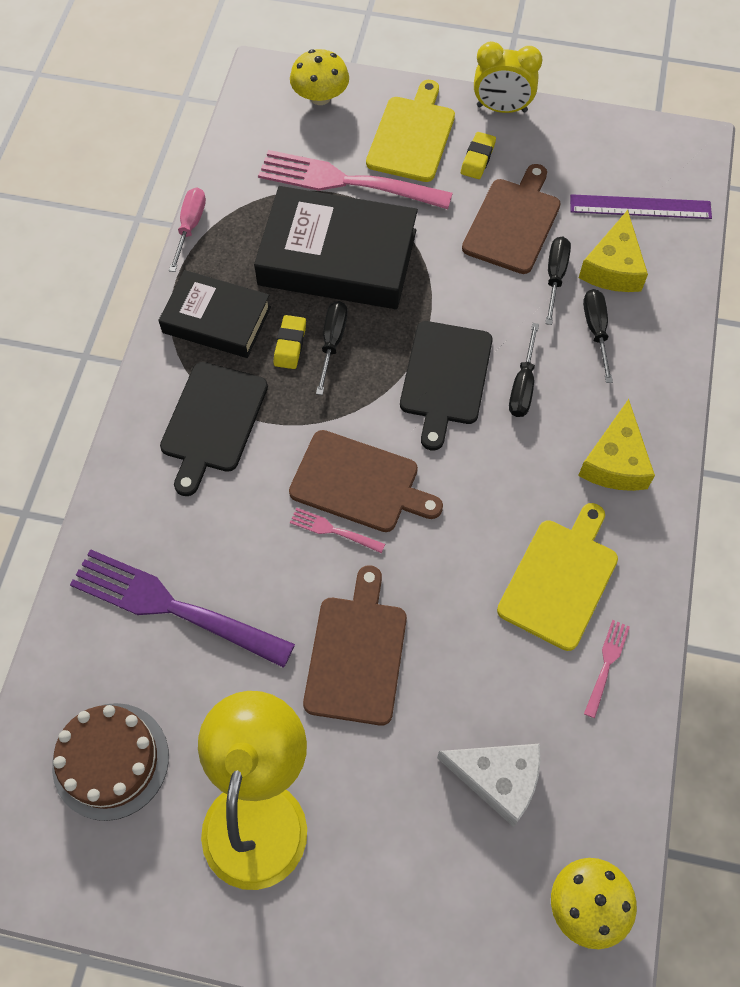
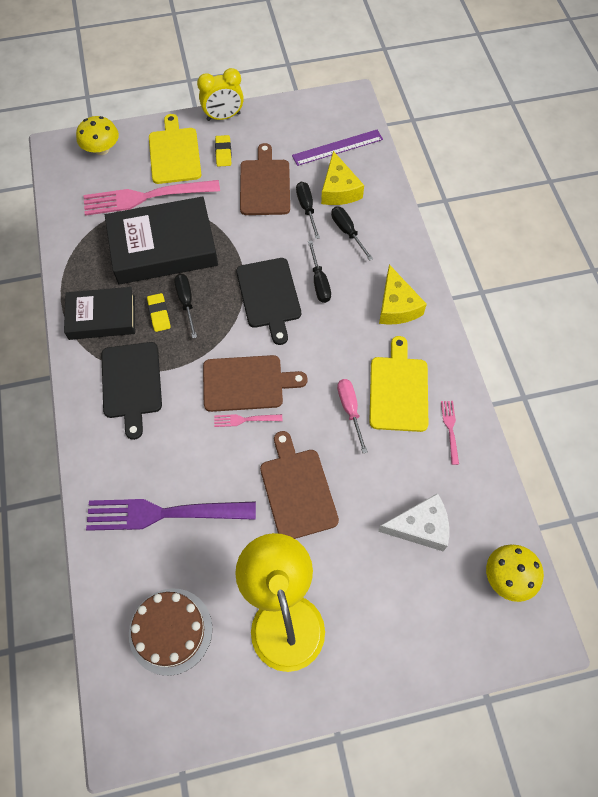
camera: 25 degrees left, 0 degrees up
pink screwdriver [169,187,206,272] -> pink screwdriver moved to [337,379,368,453]

